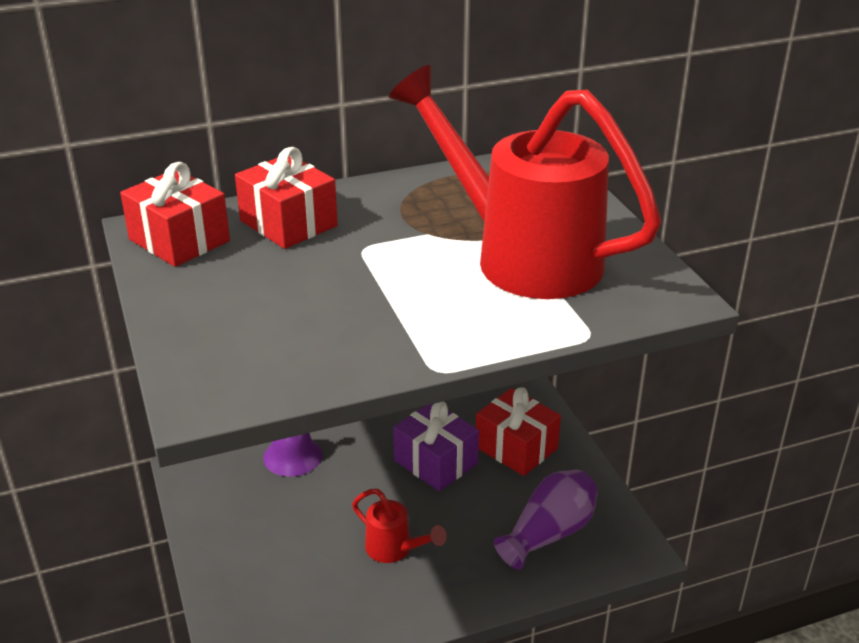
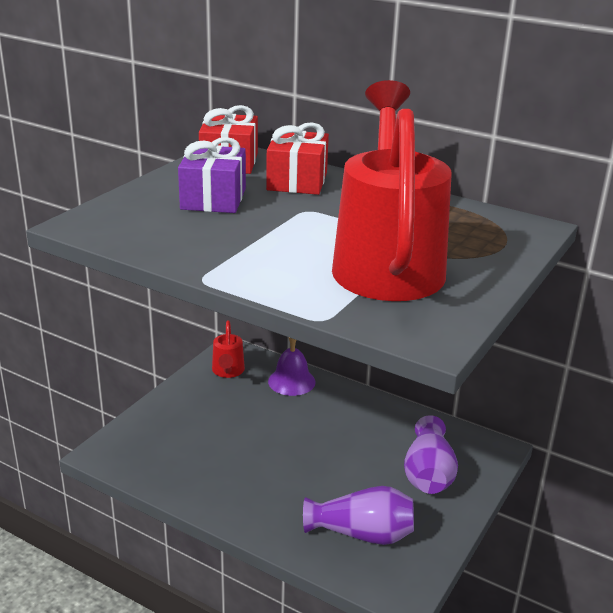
camera: 50 degrees right, 5 degrees down
red watering can [352,489,447,563] -> red watering can moved to [212,320,245,378]
purple gift [393,401,479,491] -> purple gift moved to [178,137,246,213]
red gift [476,387,561,476] -> purple vase [404,415,458,494]

